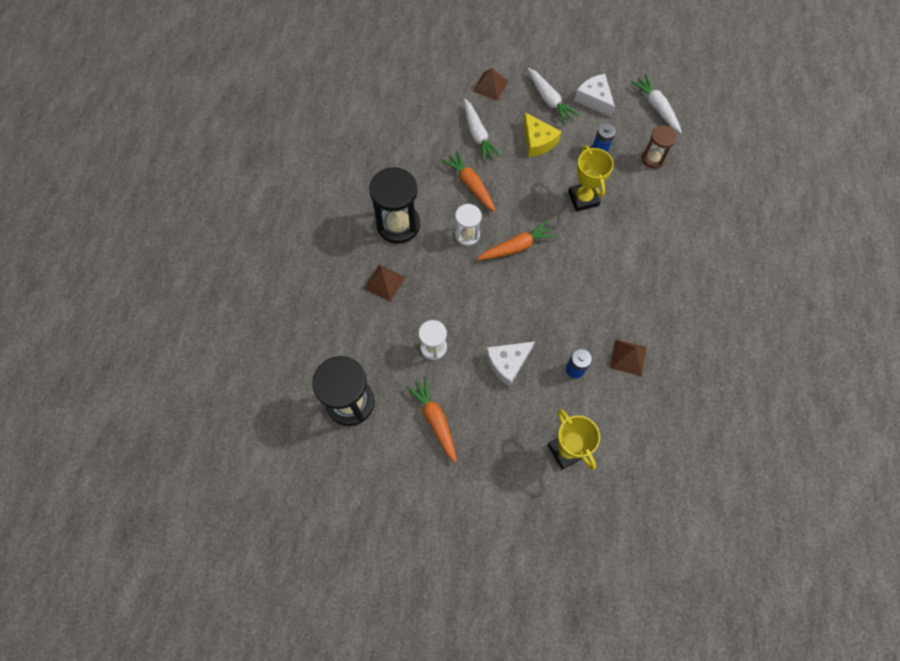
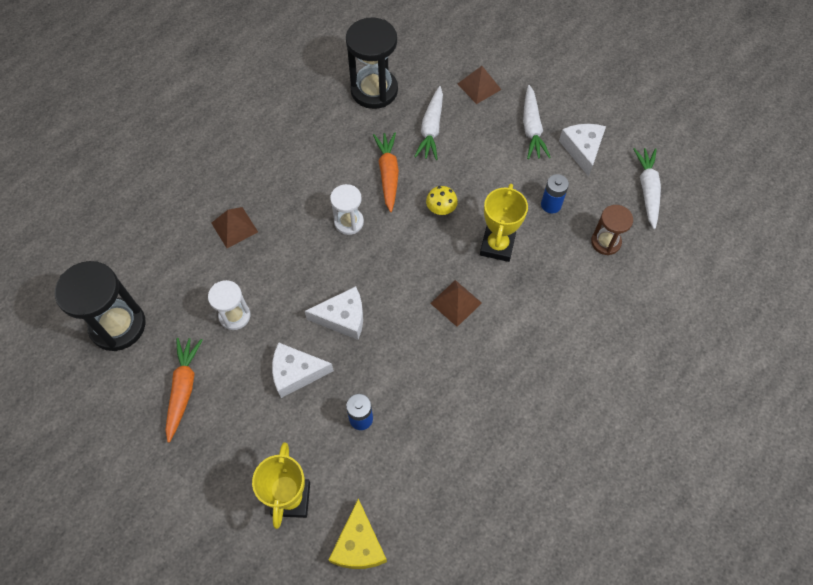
camera: 30 degrees right, 5 degrees down
black hourglass [369,167,420,244] -> black hourglass moved to [346,18,398,109]
orange carrot [478,220,557,260] -> none
yellow cheese [523,112,562,157] -> yellow cheese moved to [328,498,387,569]
brown pyramid [610,339,646,376] -> brown pyramid moved to [430,280,482,327]
none -> white cheese [305,286,363,340]
none -> yellow mushroom [426,186,458,215]

